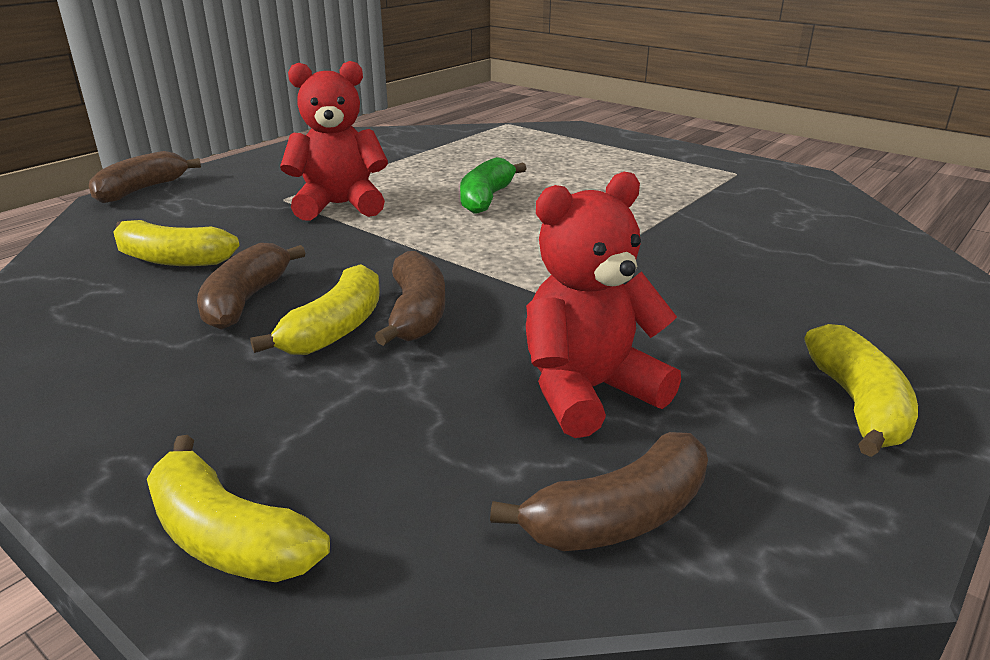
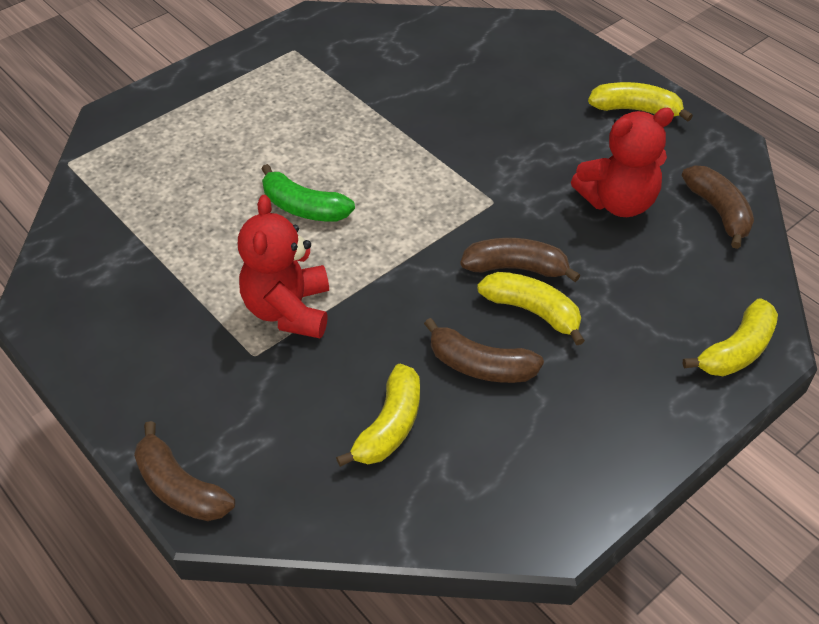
camera: 80 degrees left, 20 degrees up
red teddy bear [526,172,681,438] -> red teddy bear turned 90 degrees counterclockwise [571,108,674,217]

